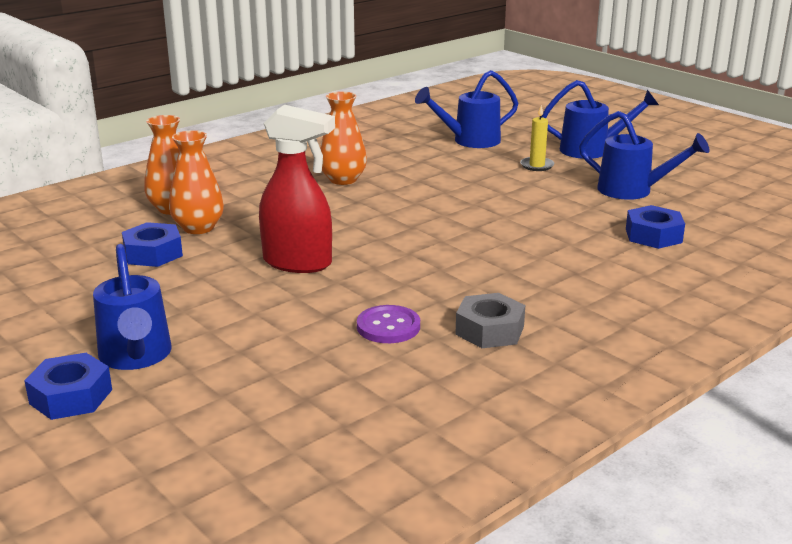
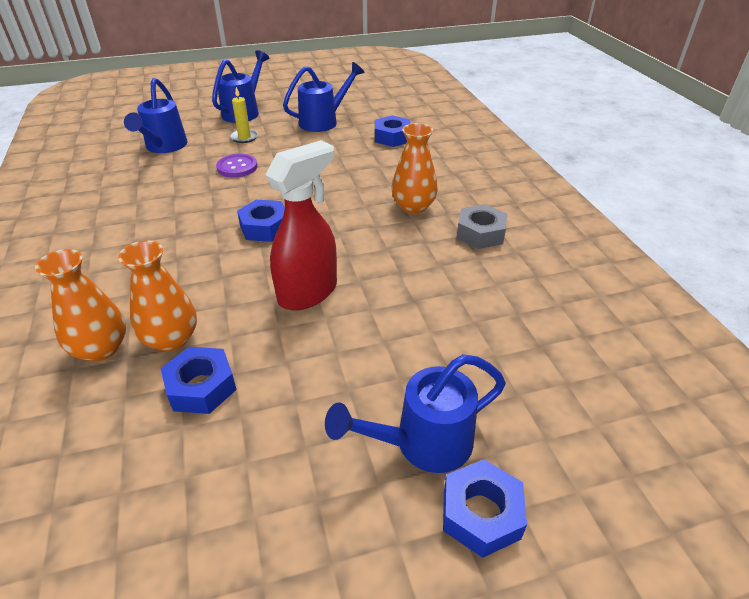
camera: 65 degrees left, 15 degrees up
blue watering can [93,244,172,370] -> blue watering can turned 150 degrees clockwise [325,354,506,473]
orange vase [320,91,367,185] -> orange vase moved to [391,123,438,214]
purple button [357,305,420,343] -> purple button moved to [216,154,257,178]
none -> blue nut [237,200,285,242]

